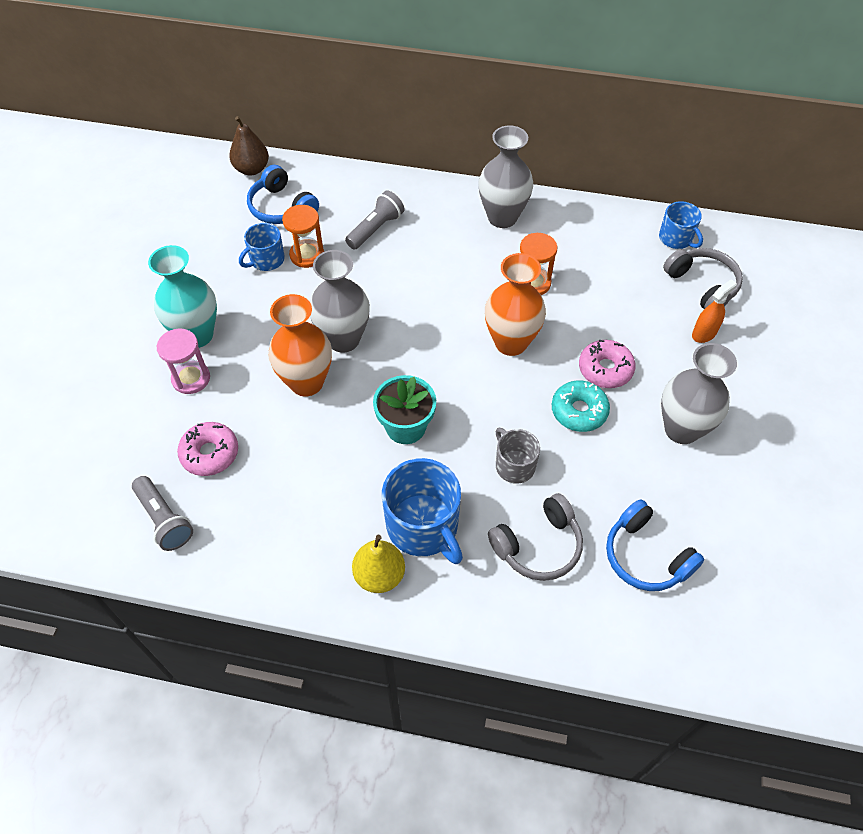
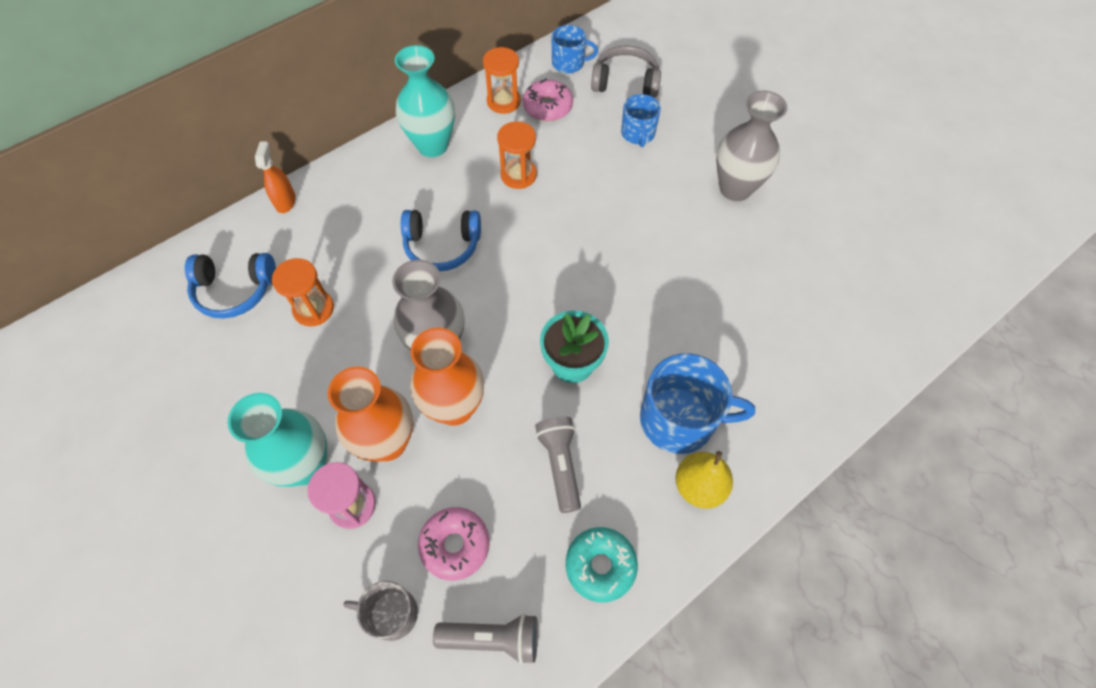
camera: 50 degrees left, 5 degrees up
brown pear [229,116,269,175] -> none
blue mug [239,223,285,271] -> blue mug moved to [621,94,661,147]
grey flashlight [345,191,404,250] -> grey flashlight moved to [535,417,581,513]
grey vase [478,125,533,228] -> turquoise vase [395,45,455,157]
orange vase [485,253,546,356] -> orange vase moved to [328,366,413,462]
grey headphones [488,493,583,581] -> none
grey mug [495,427,540,484] -> grey mug moved to [343,581,418,641]
turquoise donut [552,381,610,432] -> turquoise donut moved to [566,527,638,603]
pink donut [579,340,636,388] -> pink donut moved to [523,78,573,121]
blue headphones [606,499,704,591] -> blue headphones moved to [401,210,481,271]
orange spray bottle [692,279,737,343] -> orange spray bottle moved to [255,142,296,213]
none -> orange hourglass [483,47,521,114]

